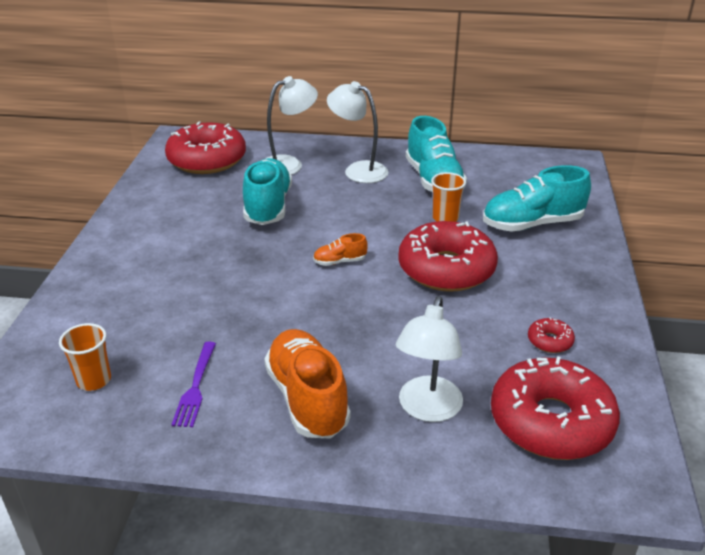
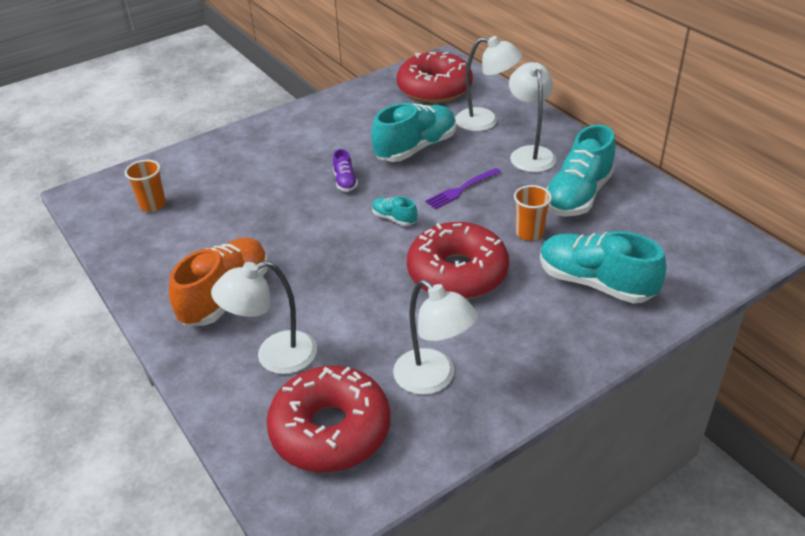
camera: 50 degrees right, 5 degrees up
purple fork [171,342,216,427] -> purple fork moved to [425,168,501,209]
orange shoe [313,233,368,266] -> turquoise shoe [372,197,417,226]
red donut [528,317,575,353] -> white lamp [393,279,478,395]
none -> purple shoe [333,149,358,192]

